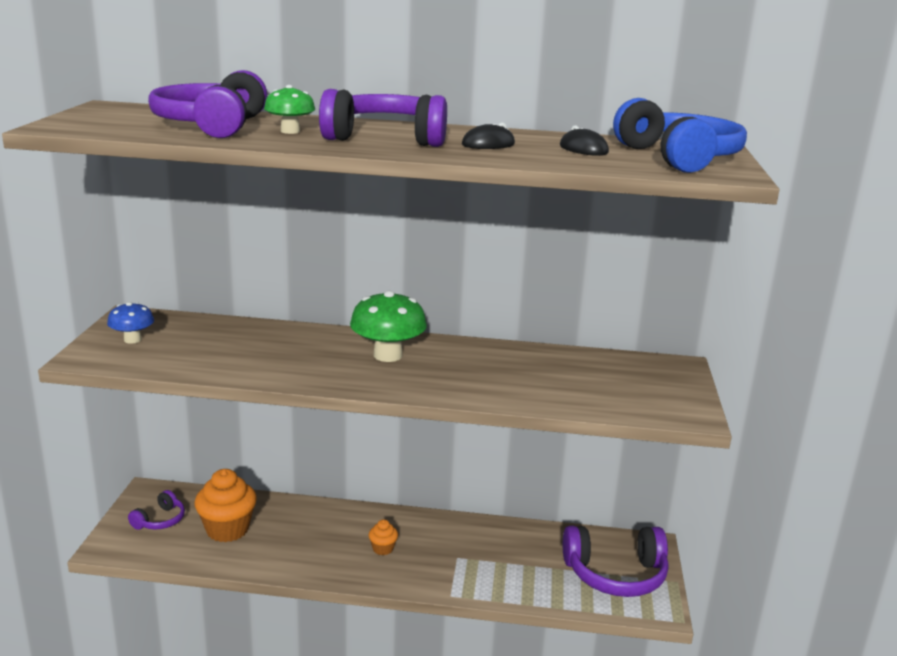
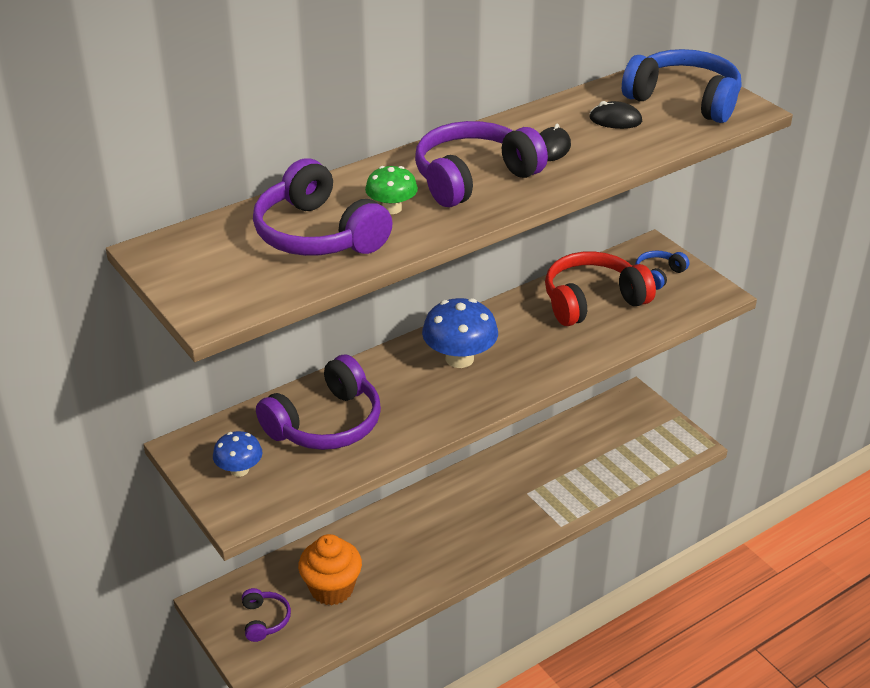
camera: 40 degrees left, 15 degrees up
green mushroom [350,291,427,362] -> blue mushroom [422,298,498,368]
orange cupcake [369,519,398,555] -> none
purple headphones [563,526,668,597] -> purple headphones moved to [256,354,381,450]
none -> red headphones [545,251,656,326]
none -> blue headphones [635,251,689,290]

